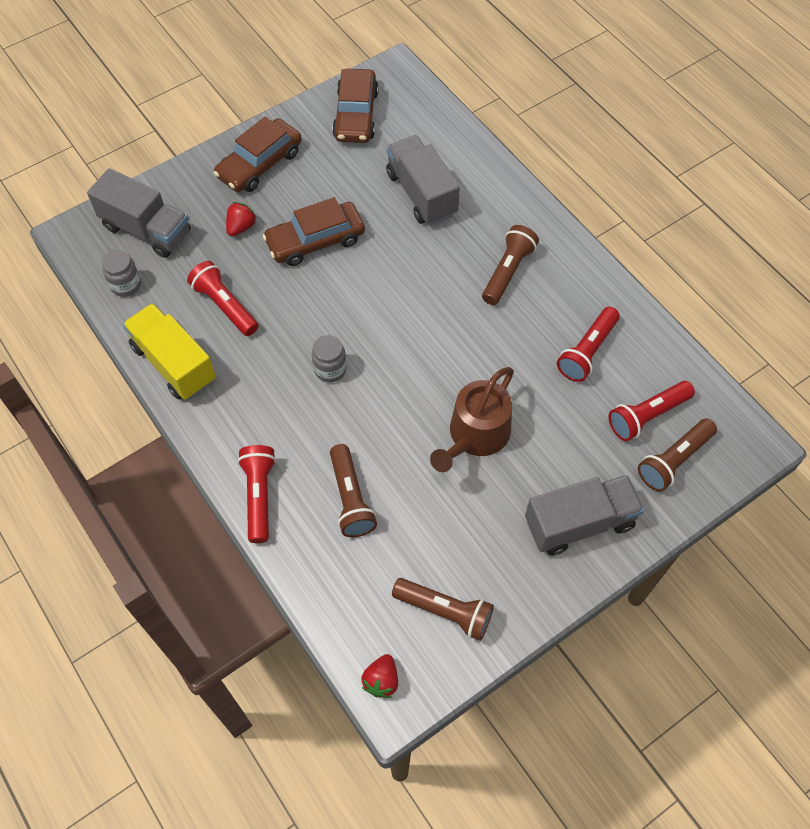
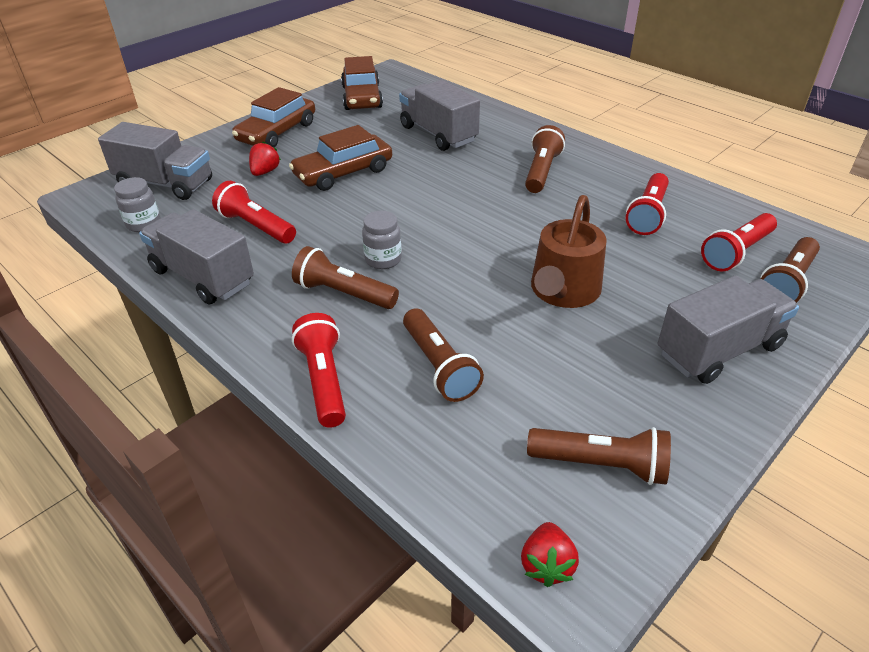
camera: 10 degrees left, 20 degrees down
yellow truck [123,303,216,400] -> grey truck [139,209,254,305]
none -> brown flashlight [292,246,399,309]

